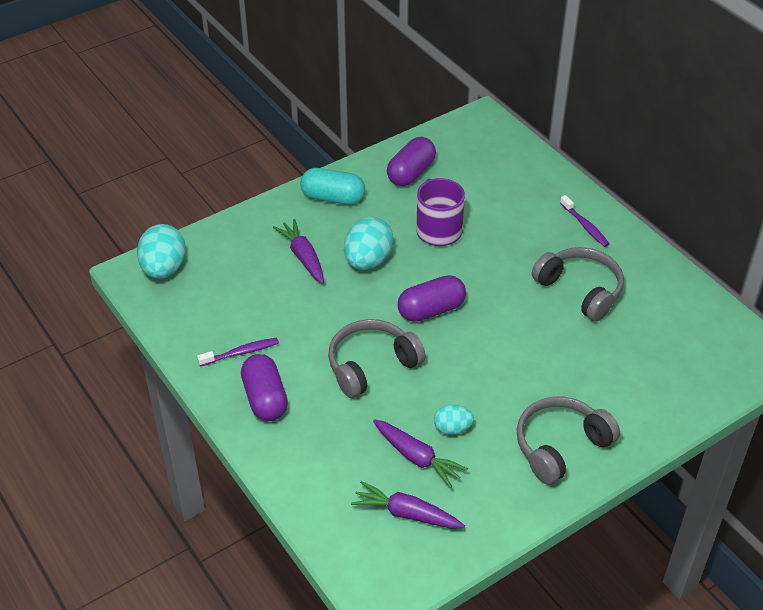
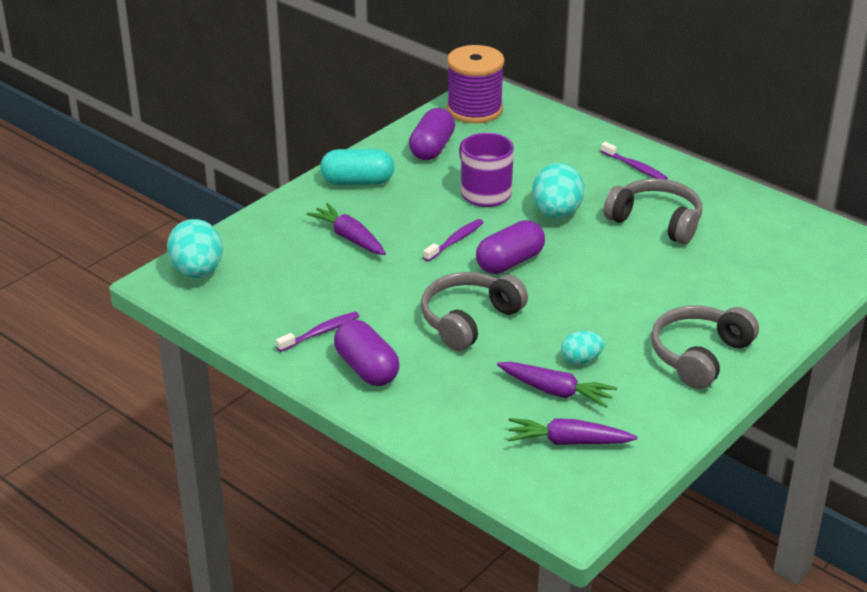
camera: 15 degrees left, 10 degrees down
turquoise egg [344,217,394,270] -> turquoise egg moved to [532,163,584,219]
none -> purple toothbrush [423,219,484,262]
none -> purple spool [447,45,504,124]

